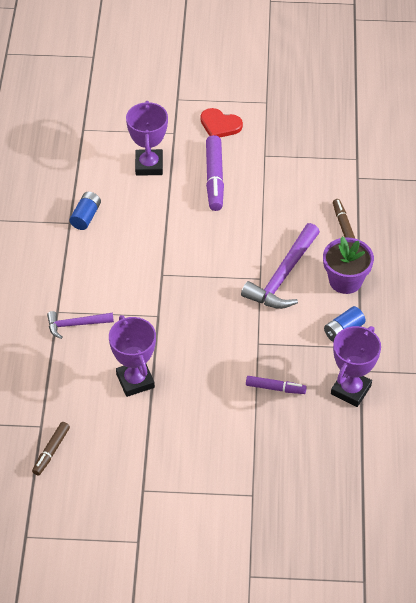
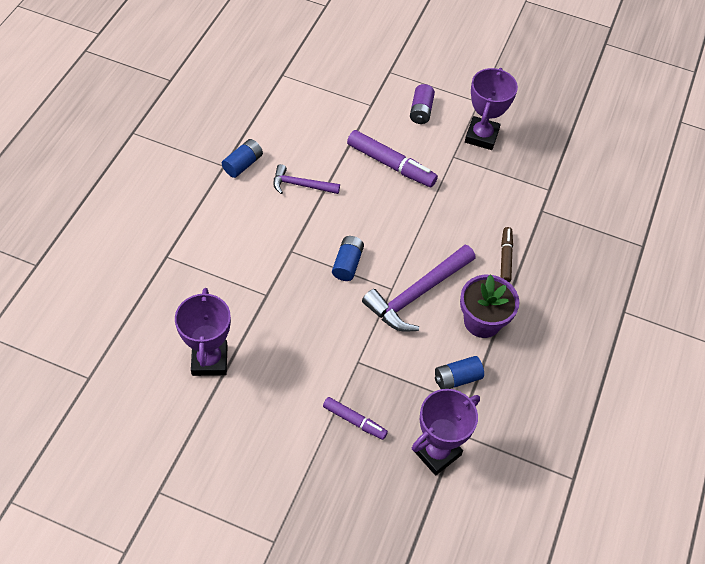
camera: 15 degrees right, 5 degrees up
brown marker [32,422,70,475] -> none
purple hammer [47,311,114,339] -> purple hammer moved to [273,164,340,194]
purple trophy [126,101,168,176] -> purple trophy moved to [465,68,518,150]
red heart [201,108,243,137] -> purple battery [410,84,435,124]
purple marker [206,135,224,211] -> purple marker turned 75 degrees counterclockwise [347,130,438,187]
none -> blue battery [332,236,364,281]

